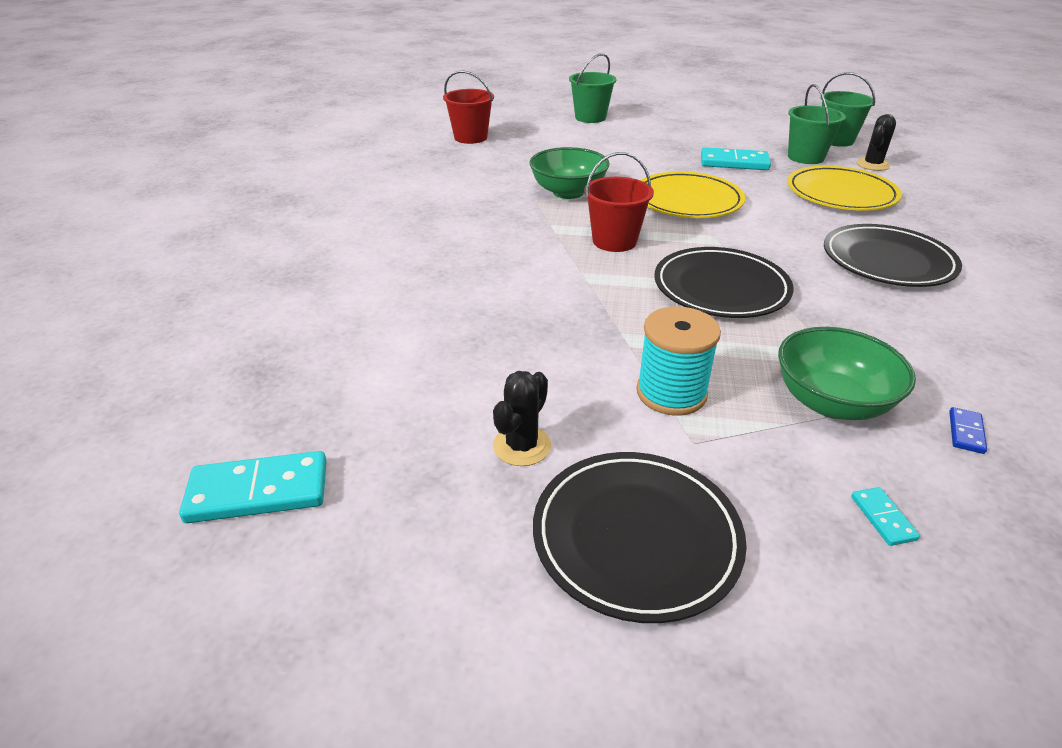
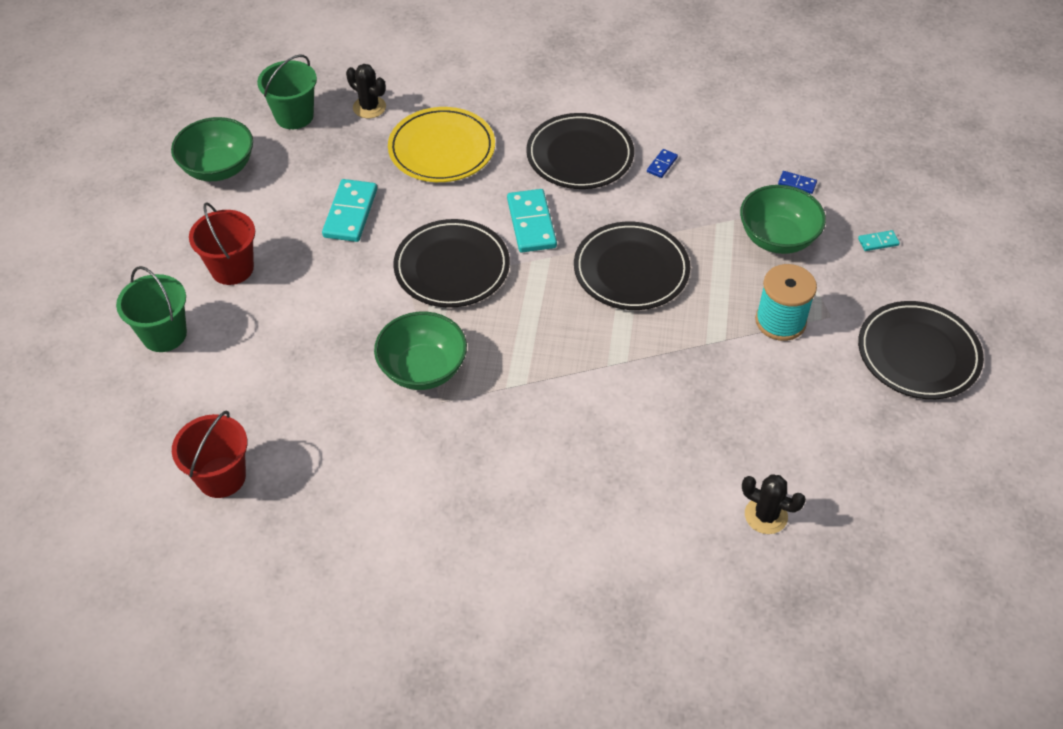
camera: 90 degrees left, 15 degrees up
turquoise domino [179,451,327,523] -> turquoise domino moved to [507,189,557,252]
black cactus [493,371,551,466] -> black cactus moved to [742,474,806,534]
red bucket [584,152,654,252] -> red bucket moved to [189,202,255,285]
yellow plate [640,171,745,218] -> black plate [393,219,510,308]
green bucket [788,84,846,164] -> none
none -> green bowl [171,117,253,181]
none -> blue domino [647,149,678,178]

